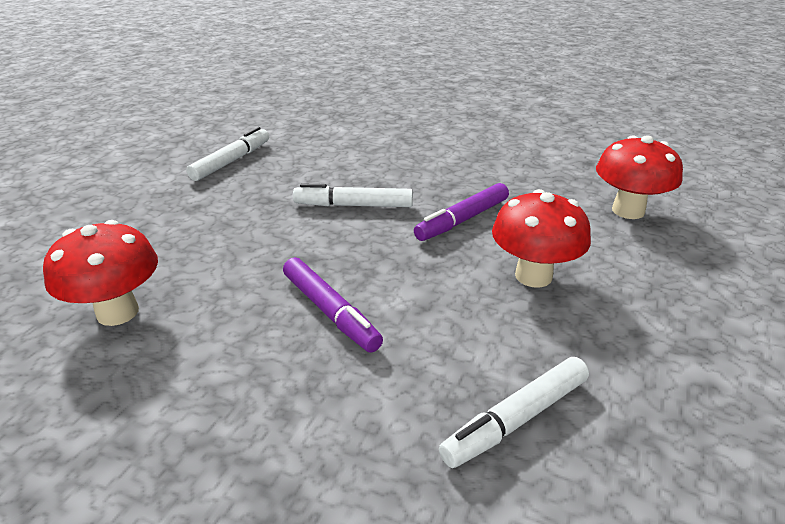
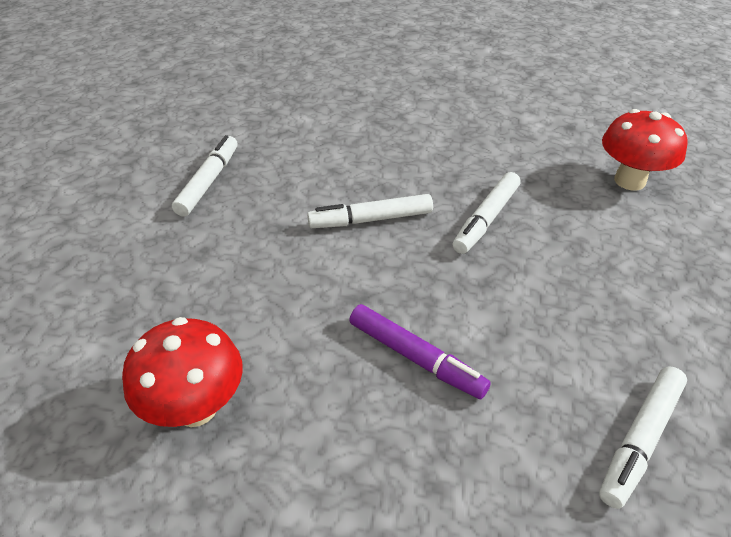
camera: 15 degrees left, 10 degrees up
purple marker [414,183,509,241] -> white marker [453,172,520,254]
red mushroom [492,189,591,288] -> none

